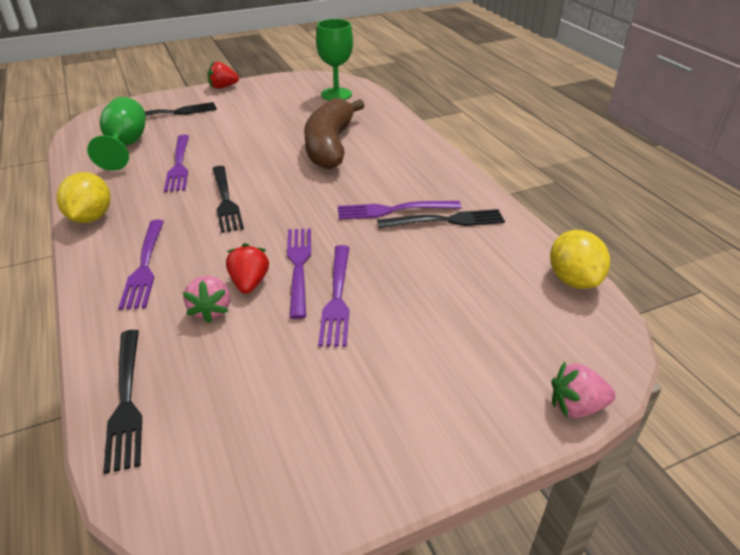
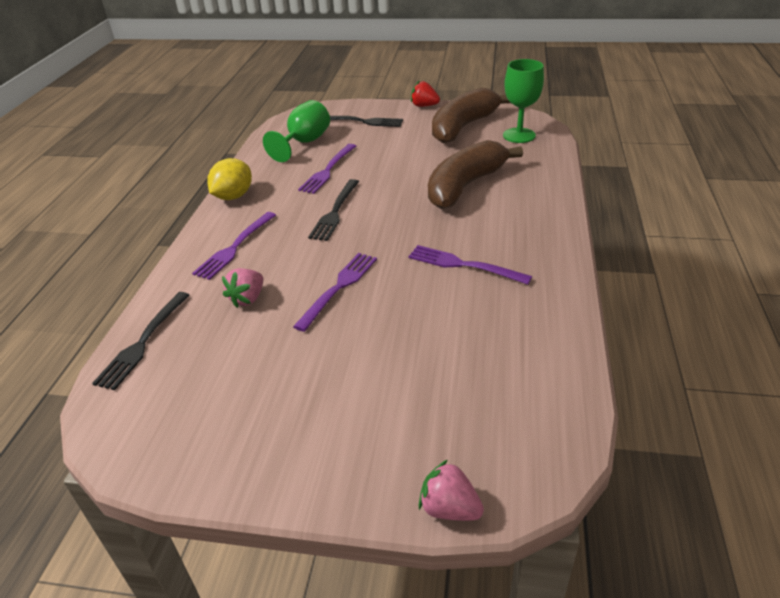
camera: 35 degrees right, 0 degrees up
red strawberry [226,243,269,294] -> none
purple fork [318,245,350,347] -> none
black fork [377,209,505,228] -> none
yellow lemon [550,230,610,289] -> none
none -> brown banana [432,88,511,144]

